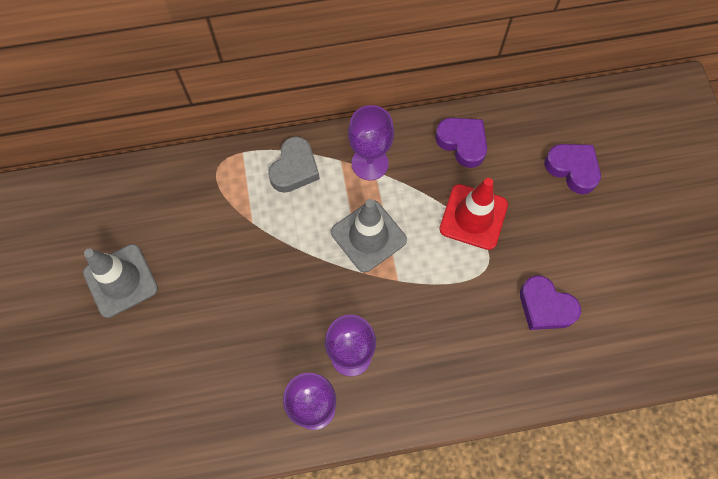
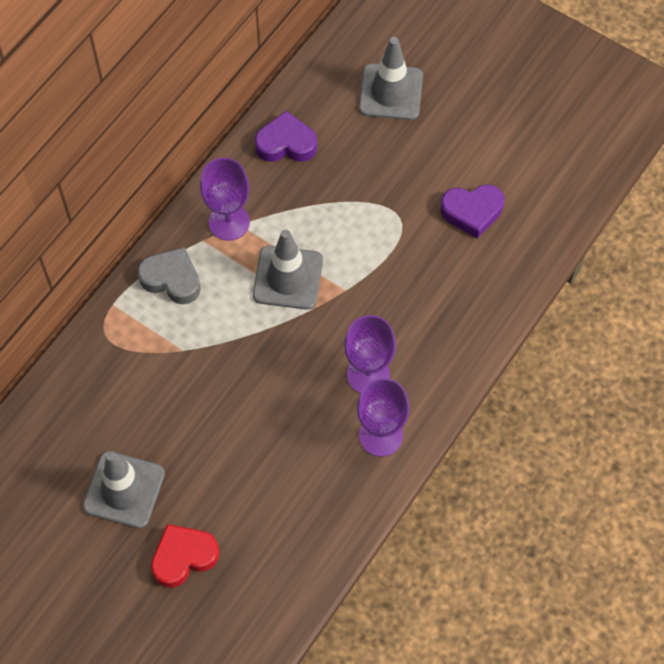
camera: 45 degrees left, 5 degrees down
grey heart [268,136,320,193] -> grey heart turned 45 degrees counterclockwise [138,247,201,304]
red traffic cone [439,178,508,250] -> none
purple heart [544,144,601,194] -> grey traffic cone [359,37,423,120]
none -> red heart [151,524,219,588]

